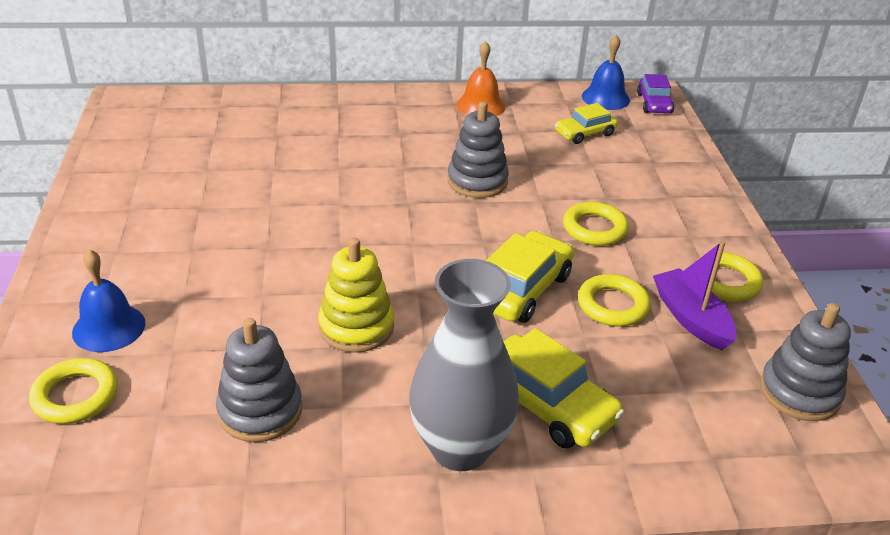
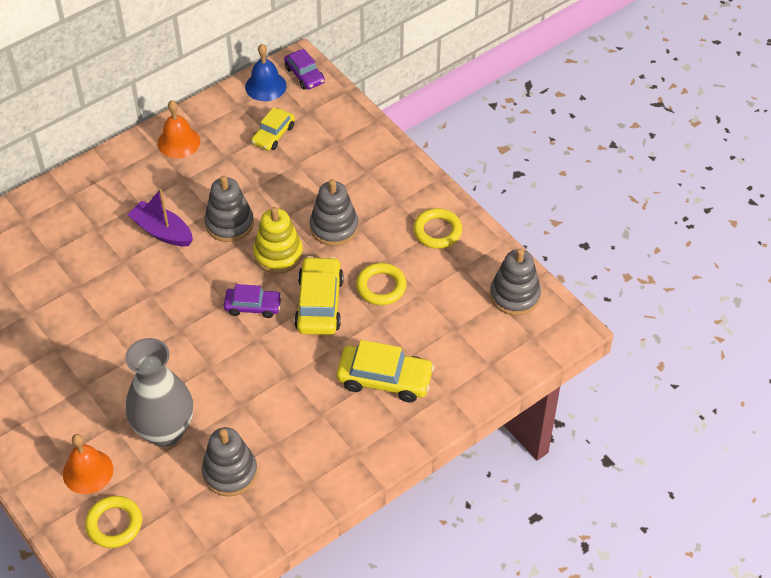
camera: 30 degrees left, 15 degrees up
blue bell [72,249,145,352] -> orange bell [63,434,113,494]
yellow stacking toy [318,238,394,353] -> yellow stacking toy moved to [253,207,303,274]
grey vase [409,259,519,471] -> grey vase moved to [125,338,193,447]
yellow ring [563,202,629,246] -> grey stacking toy [310,179,358,246]
purple boat [653,241,736,350] -> purple boat moved to [128,189,193,246]
none -> purple car [224,284,282,318]

